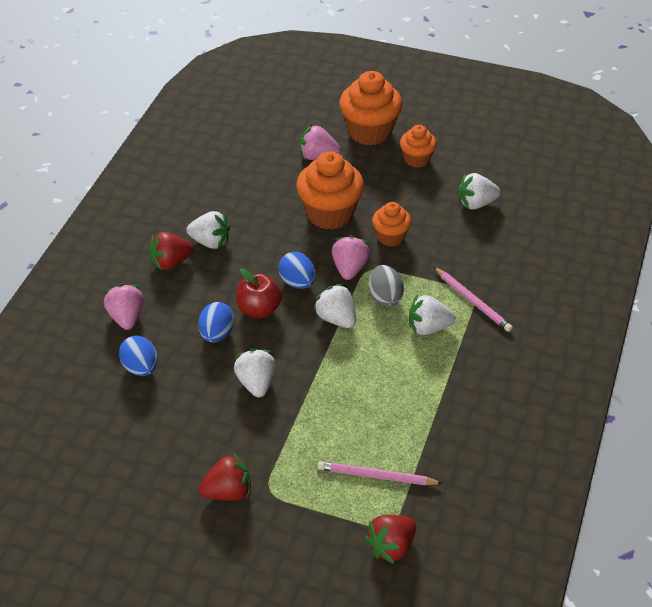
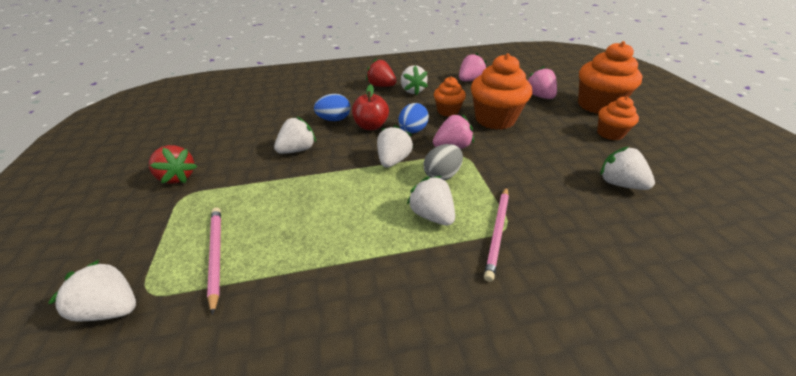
camera: 60 degrees right, 5 degrees down
pink strawberry [104,283,144,330] -> pink strawberry moved to [459,53,487,81]
blue egg [119,336,157,376] -> none
red strawberry [365,515,416,564] -> white strawberry [48,260,136,321]
orange cupcake [372,202,411,246] -> orange cupcake moved to [434,76,466,117]

